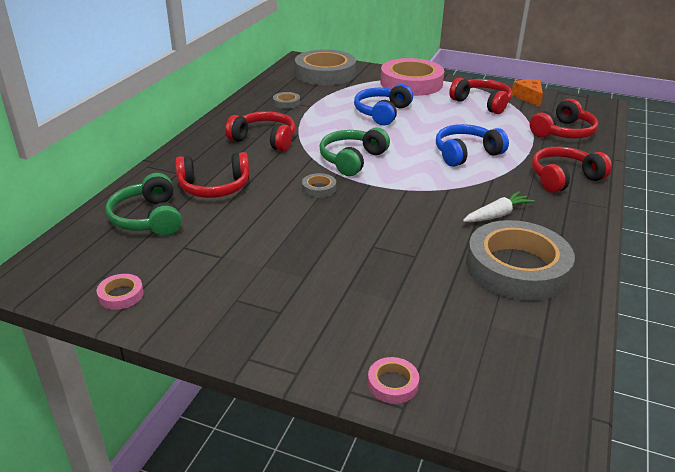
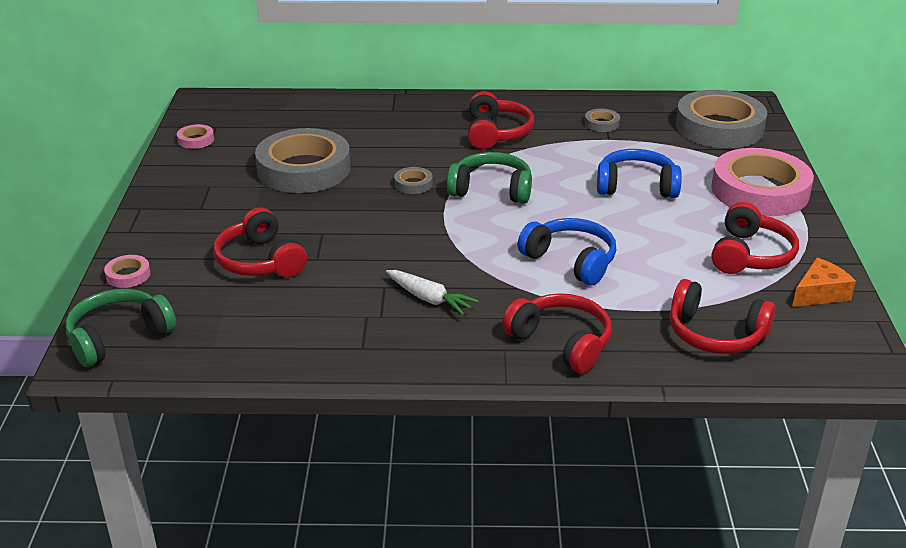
camera: 70 degrees right, 0 degrees up
green headphones [105,173,182,236] -> green headphones moved to [65,289,176,367]
red headphones [175,152,250,198] -> red headphones moved to [213,207,307,277]
grey tape [466,220,575,301] -> grey tape moved to [255,128,350,193]

